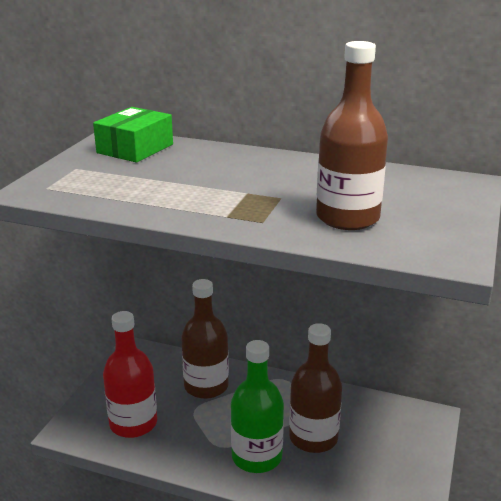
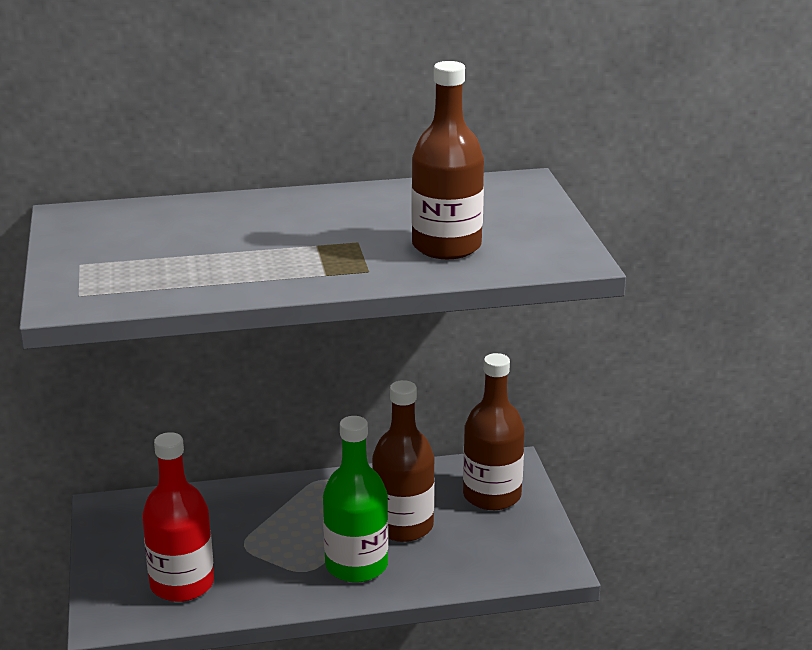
camera: 30 degrees left, 0 degrees up
green box [93,107,173,163] -> none
brown bottle [181,279,229,399] -> brown bottle moved to [463,353,525,510]

